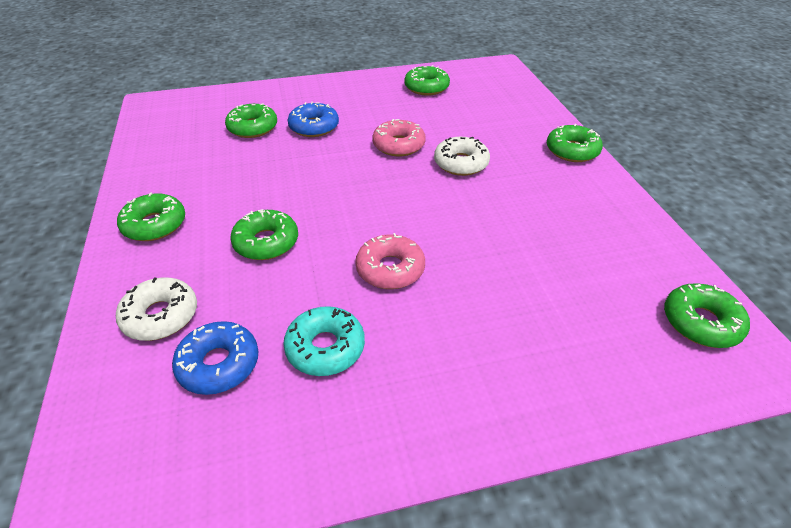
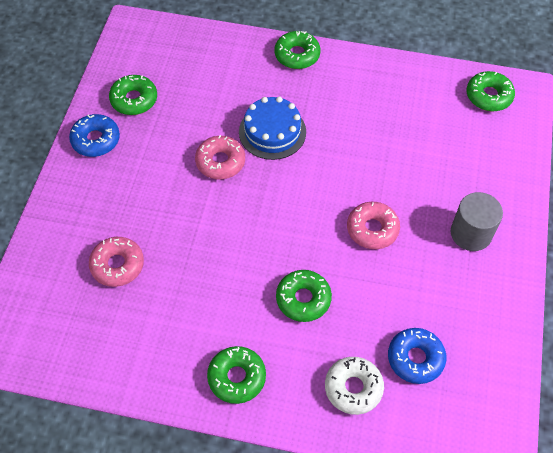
camera: 65 degrees left, 15 degrees up
green donut [225,103,277,138] -> pink donut [89,237,144,287]
turquoise donut [283,306,365,376] -> none
blue donut [288,102,339,137] -> blue donut moved to [69,114,120,157]
white donut [434,137,490,176] -> blue cake [239,97,306,160]
none -> grey cylinder [450,192,503,251]

